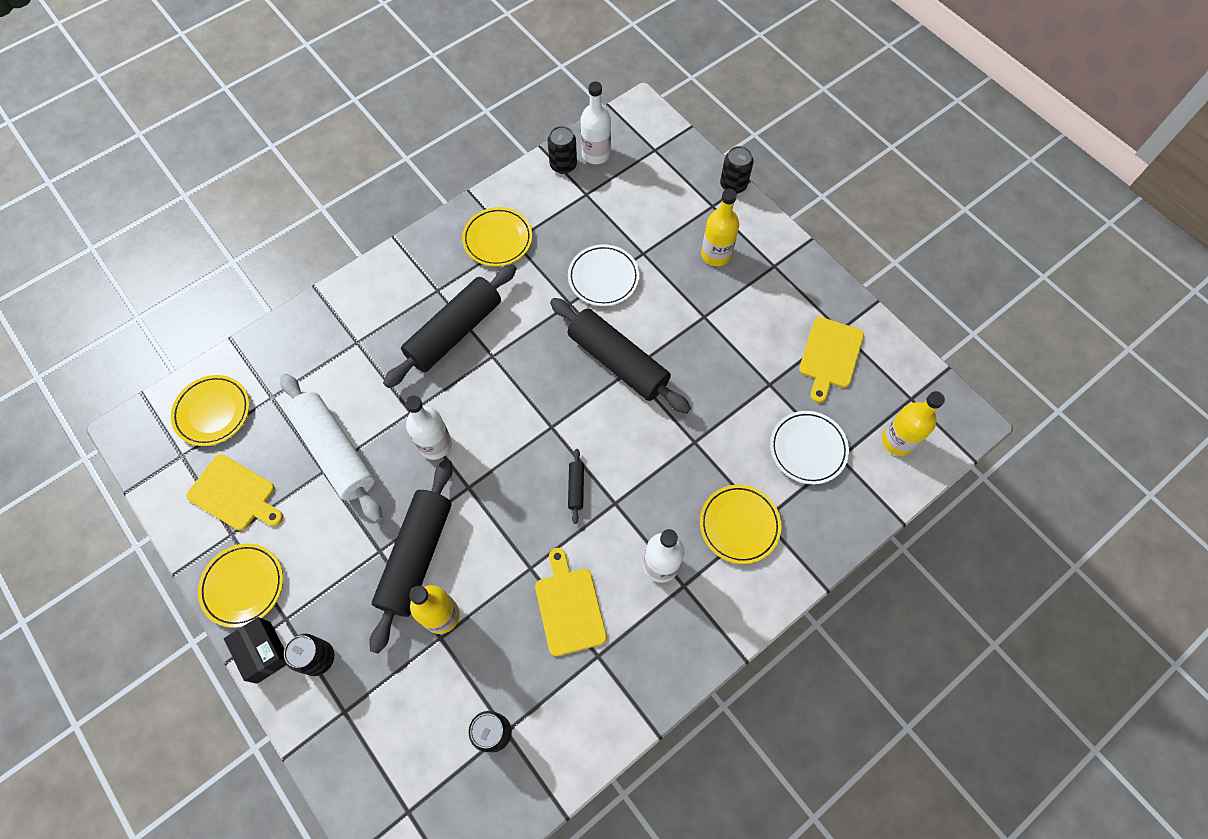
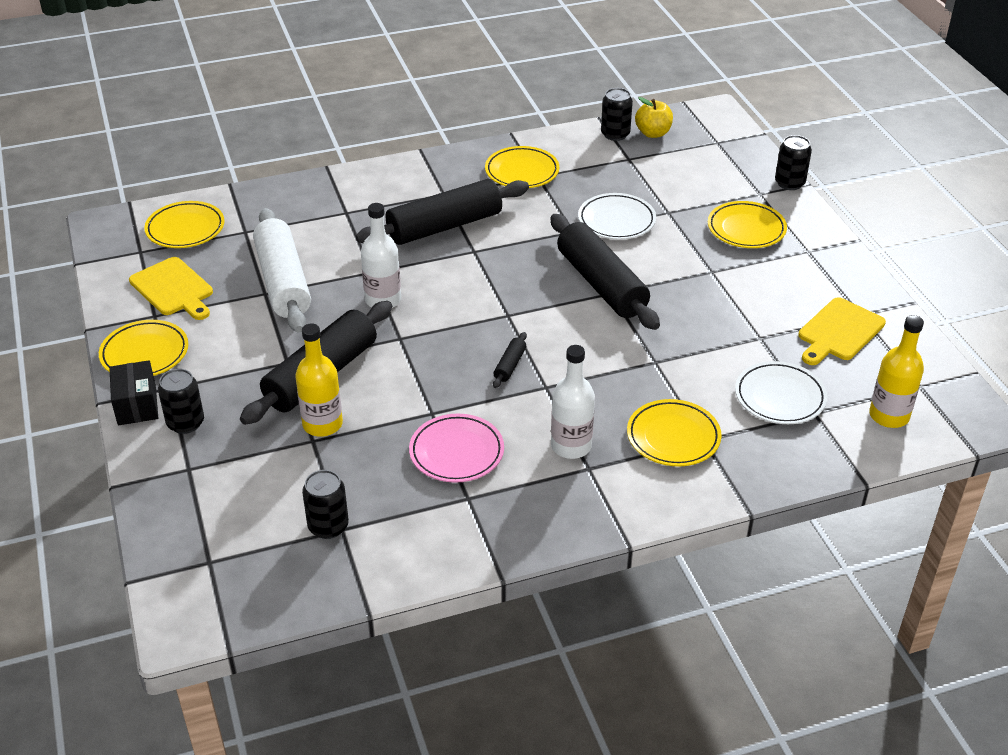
camera: 20 degrees right, 25 degrees down
yellow cutting board [535,548,607,656] -> pink plate [409,414,504,483]
white bottle [581,82,611,164] -> yellow apple [635,97,673,138]
yellow bottle [701,189,739,266] -> yellow plate [708,201,787,248]

